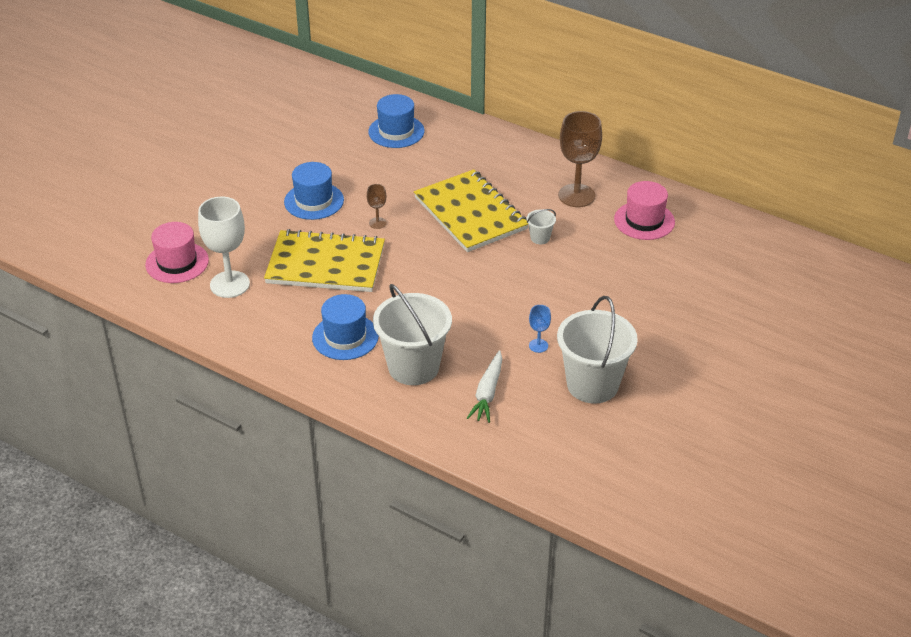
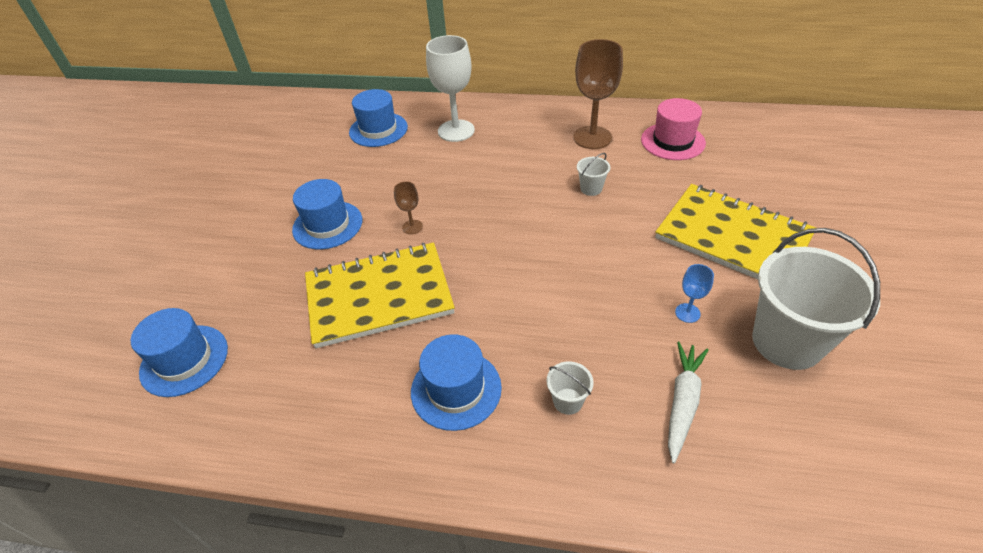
camera: 20 degrees left, 5 degrees up
pink hat [145,222,209,283] -> blue hat [131,308,228,397]
white goblet [198,197,250,298] -> white goblet moved to [426,35,475,142]
white bucket [373,284,452,385] -> white bucket [546,361,594,415], size x0.42
yellow notebook [414,169,528,252] -> yellow notebook moved to [655,184,816,279]
white carrot [467,350,502,423] -> white carrot turned 150 degrees counterclockwise [668,342,709,463]

